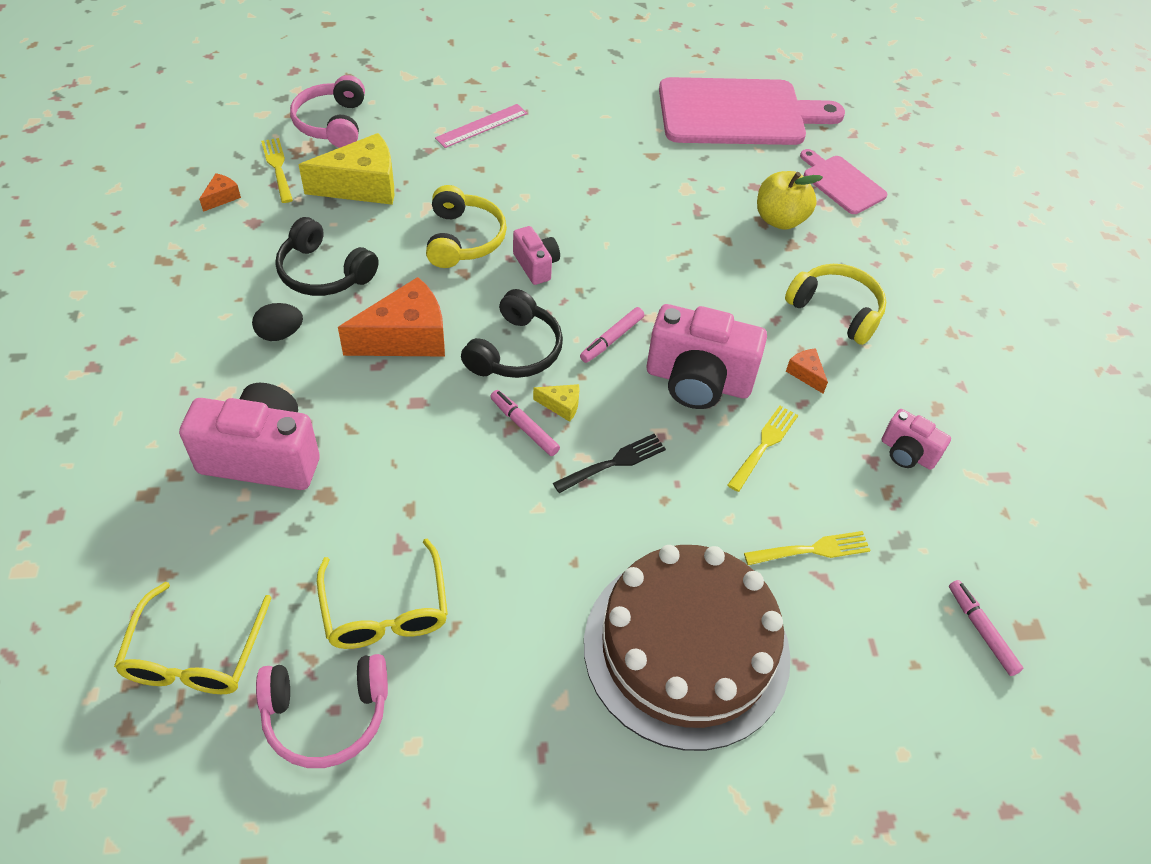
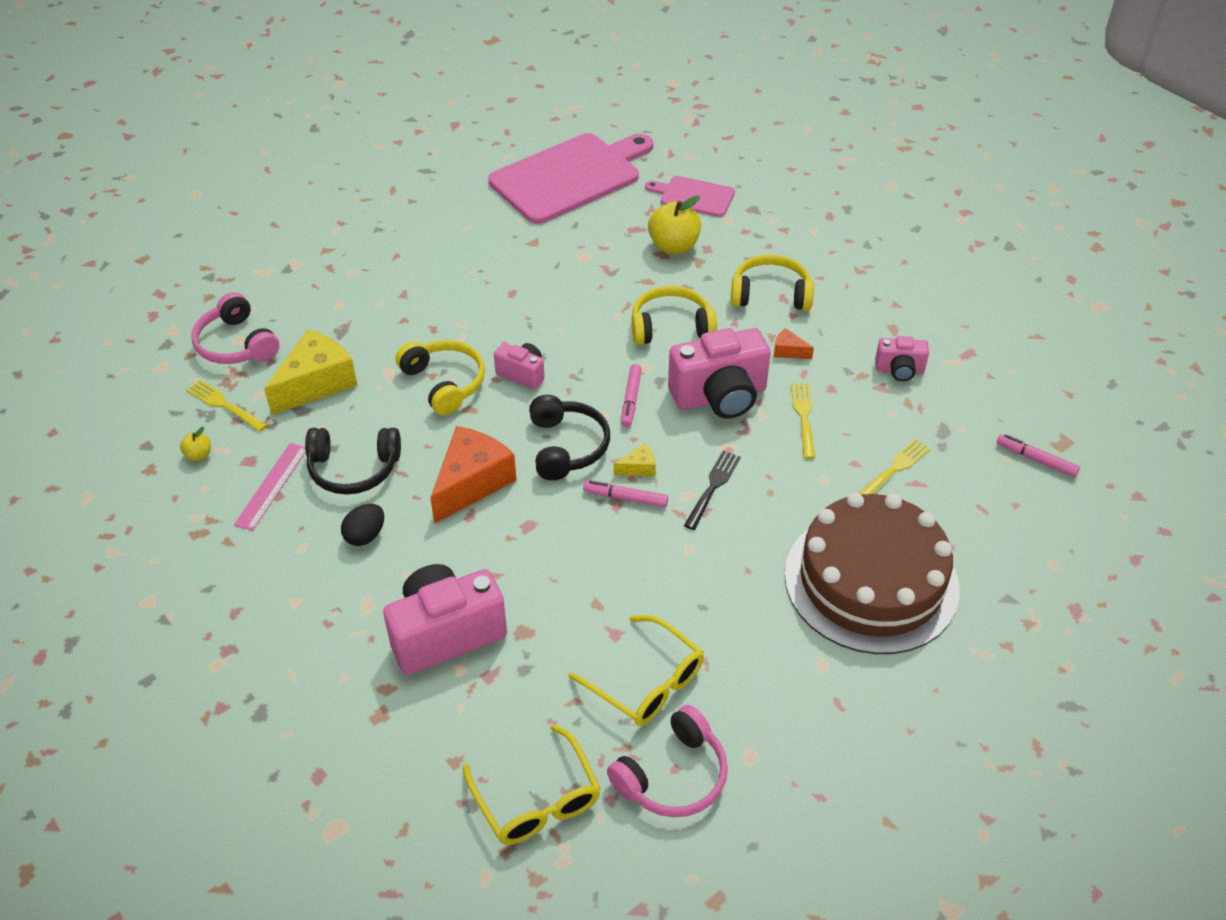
camera: 30 degrees left, 5 degrees down
orange cheese [199,173,241,212] -> yellow apple [180,427,211,461]
pink ruler [435,104,528,148] -> pink ruler moved to [234,443,306,531]
none -> yellow headphones [631,286,717,345]

